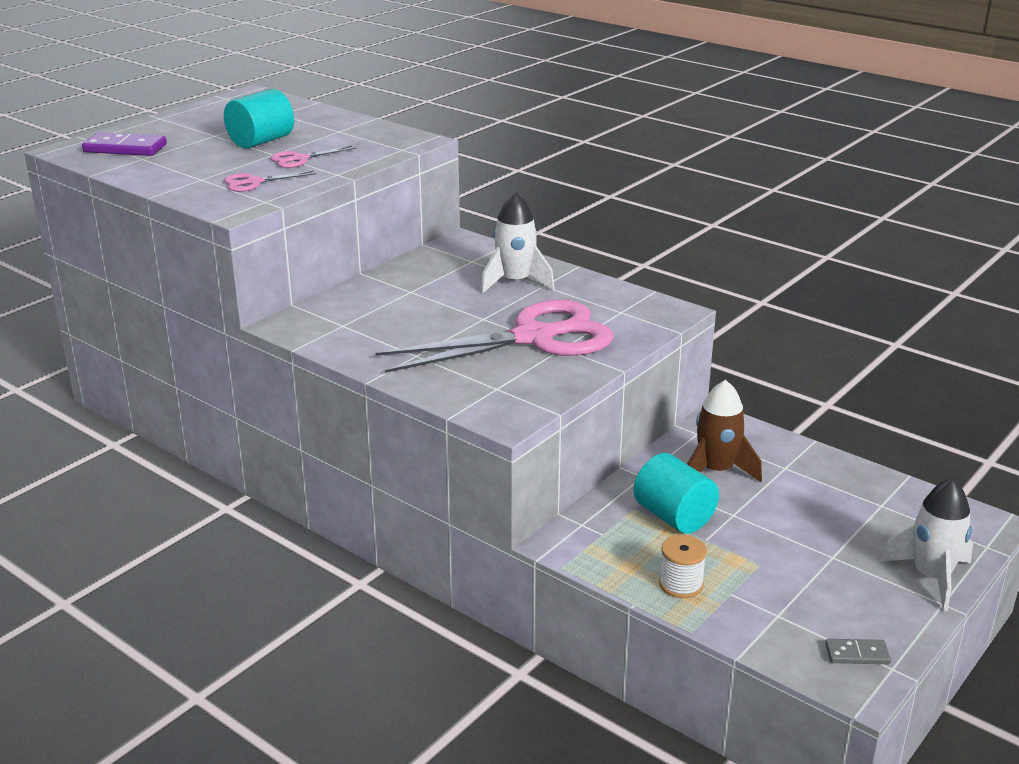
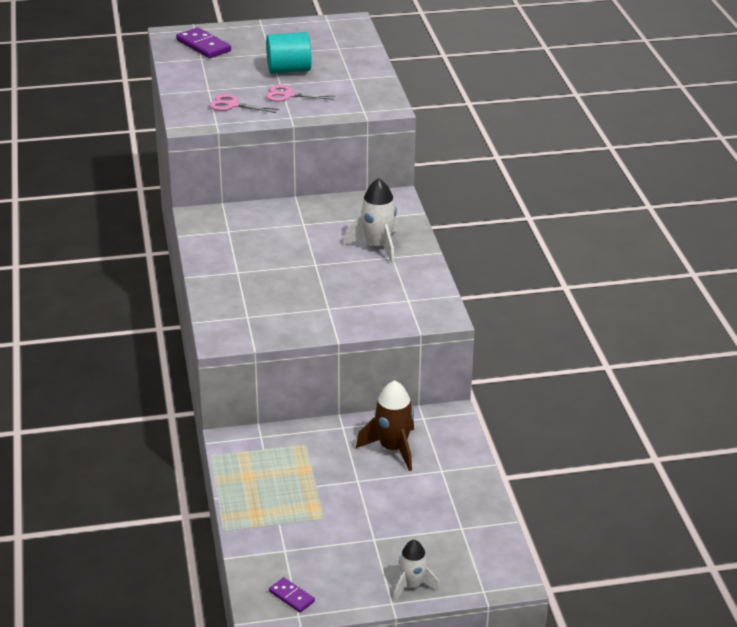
camera: 40 degrees right, 5 degrees up
pink scissors [376,300,614,373] -> none
turquoise cylinder [633,453,719,534] -> none
white spool [659,535,707,598] -> none
grey domino [825,639,891,664] -> purple domino [269,577,315,612]
white rocket [880,478,973,611] -> white rocket [394,540,440,601], size x0.66

